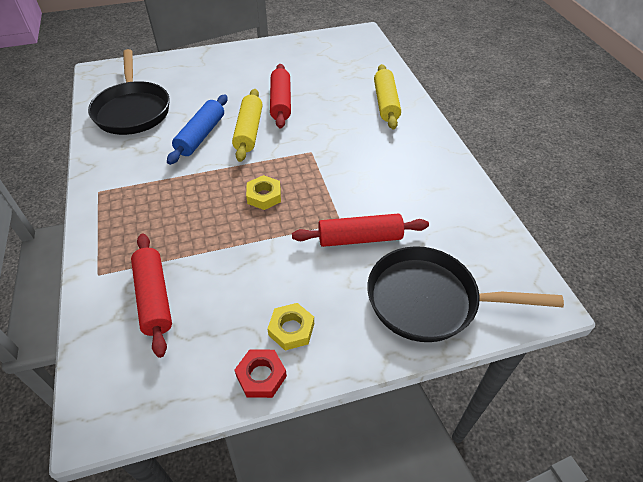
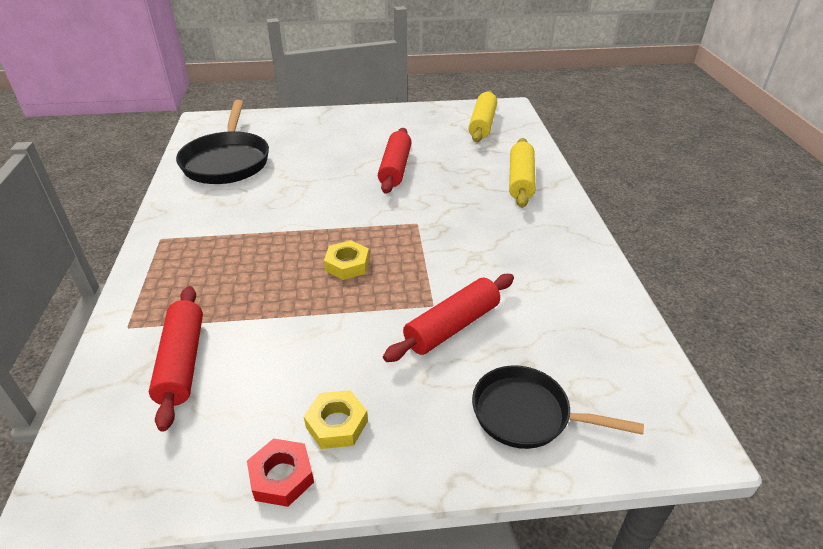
camera: 10 degrees right, 10 degrees down
blue rolling pin [167,95,228,165] -> none
yellow rolling pin [232,89,263,162] -> yellow rolling pin moved to [468,90,497,142]
red rolling pin [292,213,429,247] -> red rolling pin turned 45 degrees counterclockwise [383,274,514,362]
black pan [367,246,564,342] -> black pan [472,365,644,449], size x0.66

